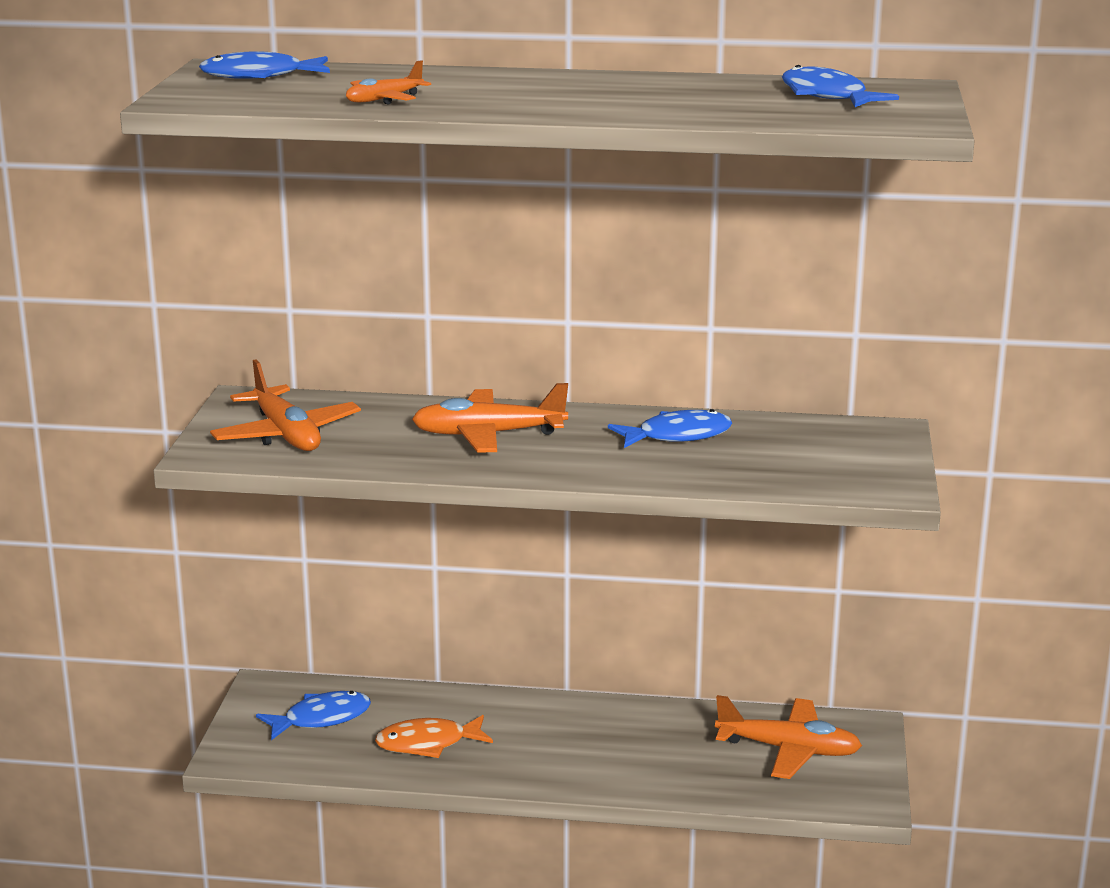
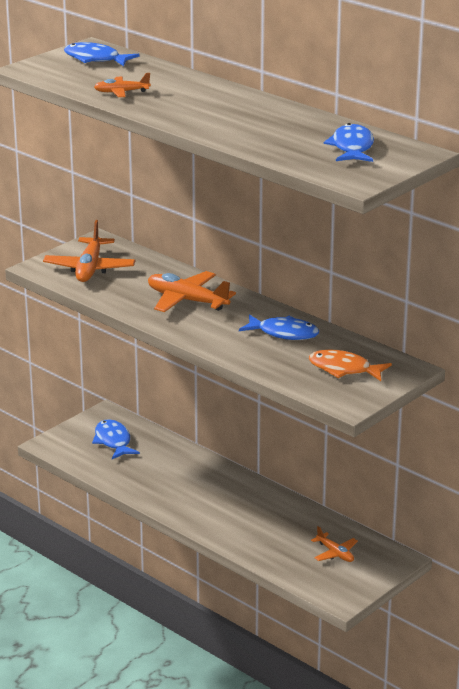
camera: 35 degrees right, 5 degrees up
blue fish [256,691,371,740] -> blue fish turned 120 degrees counterclockwise [92,419,140,459]
orange fish [375,715,493,758] -> orange fish moved to [309,350,392,381]
orange plane [715,695,862,779] -> orange plane [311,526,358,562], size x0.55

